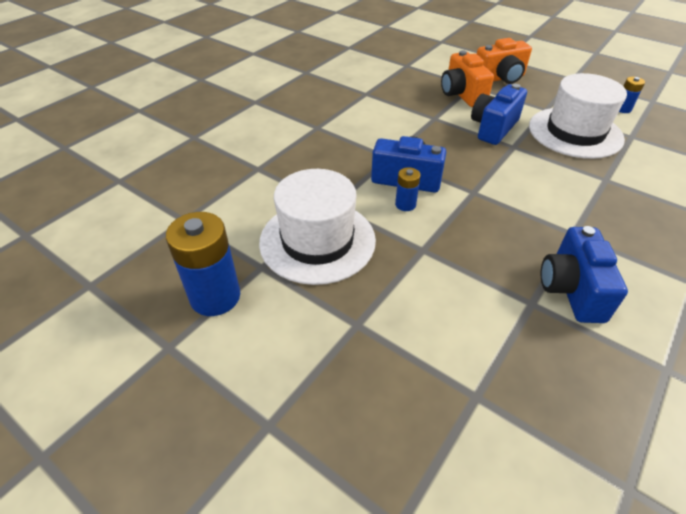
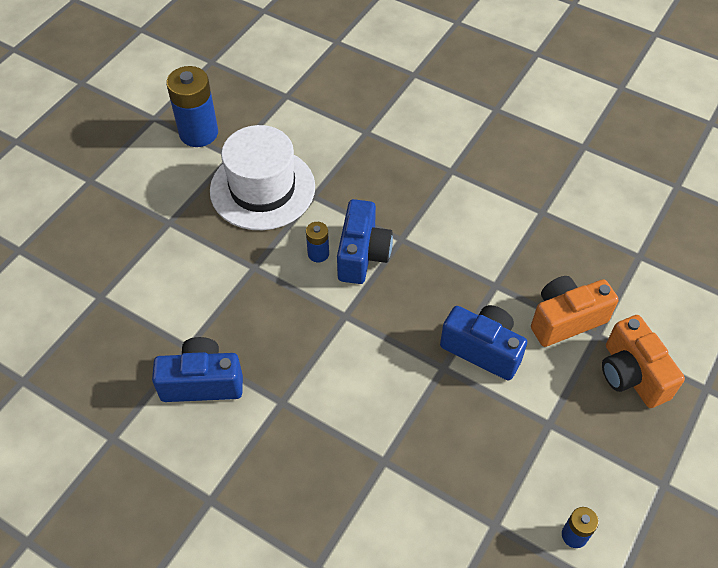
camera: 85 degrees right, 10 degrees up
white hat [529,73,627,159] -> none

